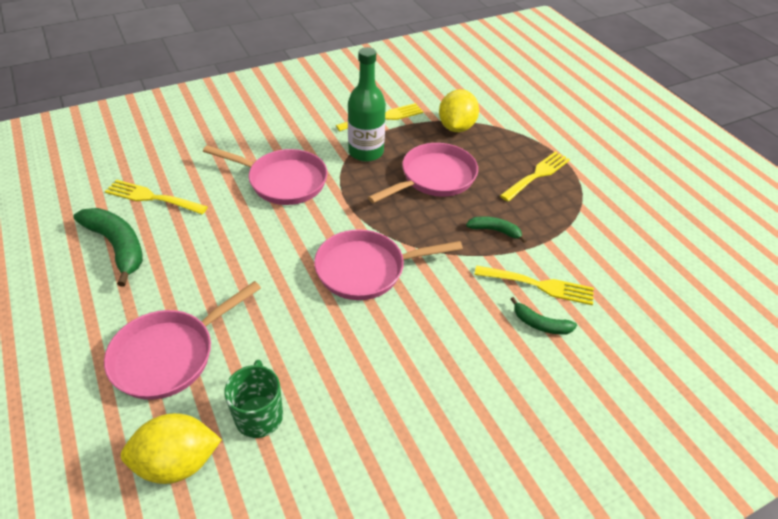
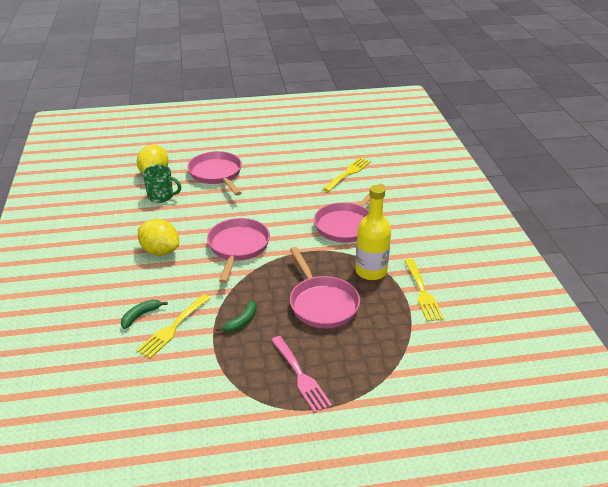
camera: 110 degrees right, 10 degrees down
green banana [73,208,143,287] -> none
green bottle [348,47,386,162] -> yellow bottle [355,185,391,280]
yellow lemon [439,89,479,132] -> yellow lemon moved to [138,219,179,256]
yellow fork [500,151,570,202] -> pink fork [271,336,332,413]

